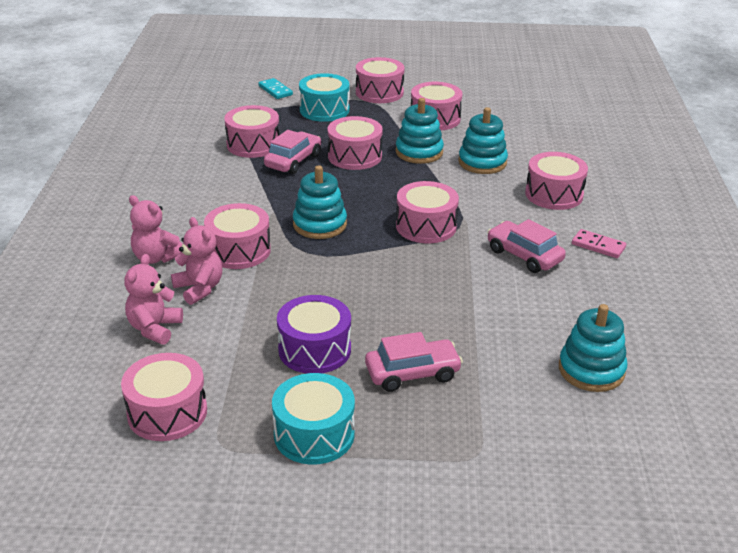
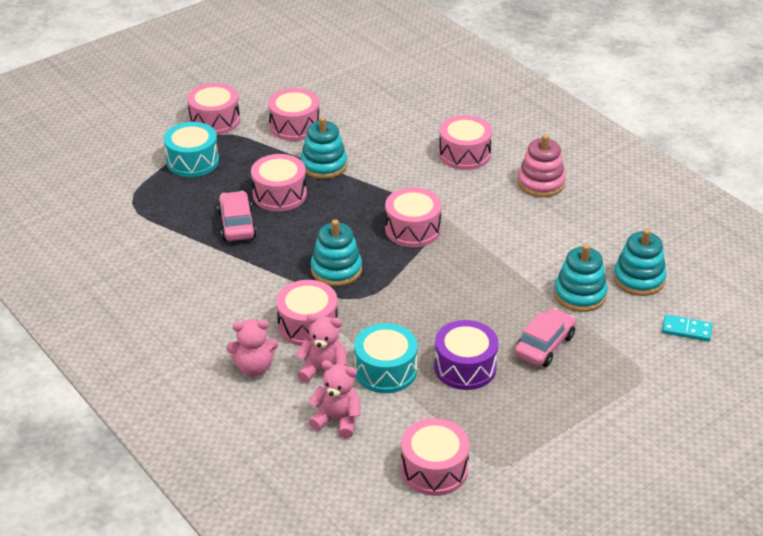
camera: 40 degrees left, 5 degrees up
pink teddy bear [124,254,183,345] -> pink teddy bear turned 135 degrees clockwise [309,360,361,438]
pink drum [224,105,279,158] -> none
turquoise domino [259,78,293,99] -> turquoise domino moved to [662,315,713,342]
turquoise drum [272,373,355,465] -> turquoise drum moved to [354,323,418,393]
turquoise stacking toy [458,107,508,174] -> turquoise stacking toy moved to [554,244,608,312]
pink car [487,219,566,273] -> none
pink domino [572,229,626,258] -> pink stacking toy [518,134,566,197]

